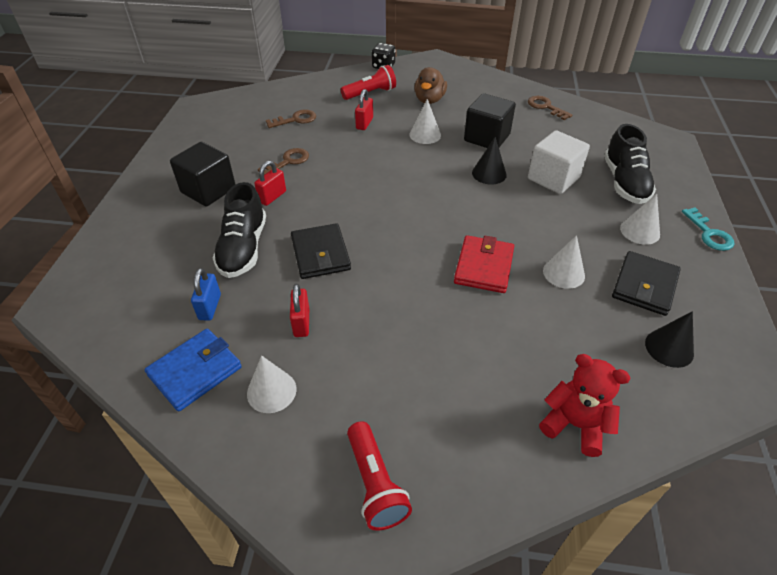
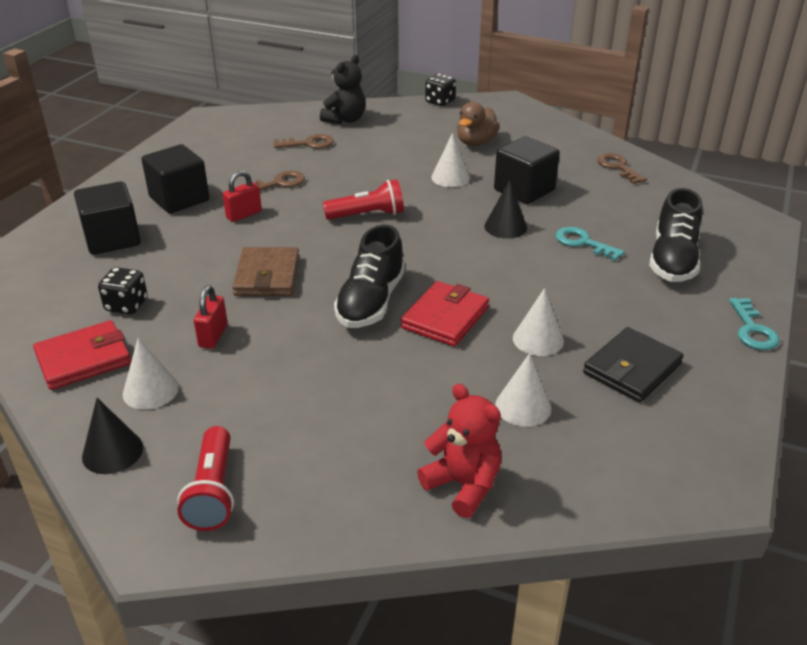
camera: 15 degrees right, 10 degrees down
blue wallet [144,329,242,412] -> red wallet [33,320,131,390]
blue padlock [191,268,221,321] -> black dice [98,267,147,314]
black shoe [213,182,266,278] -> black shoe moved to [334,225,405,328]
black wallet [291,223,351,279] -> brown wallet [232,247,299,296]
red flashlight [341,65,396,100] -> red flashlight moved to [323,179,404,220]
red padlock [355,89,373,130] -> none
white cube [528,131,590,194] -> turquoise key [556,227,625,261]
white cone [620,194,660,245] -> white cone moved to [495,353,551,427]
black cone [645,311,694,368] -> black cone moved to [82,398,143,474]
none -> black cube [74,181,141,255]
none -> black teddy bear [320,55,366,124]

